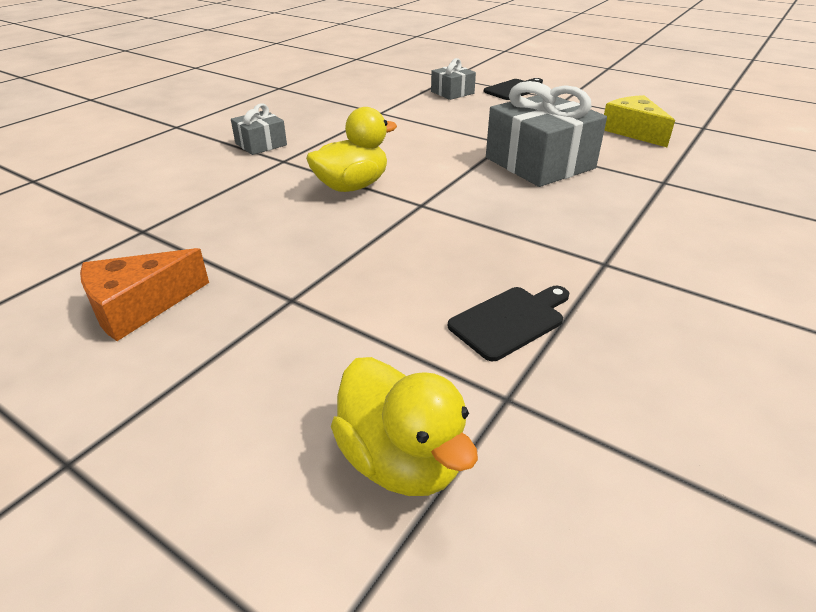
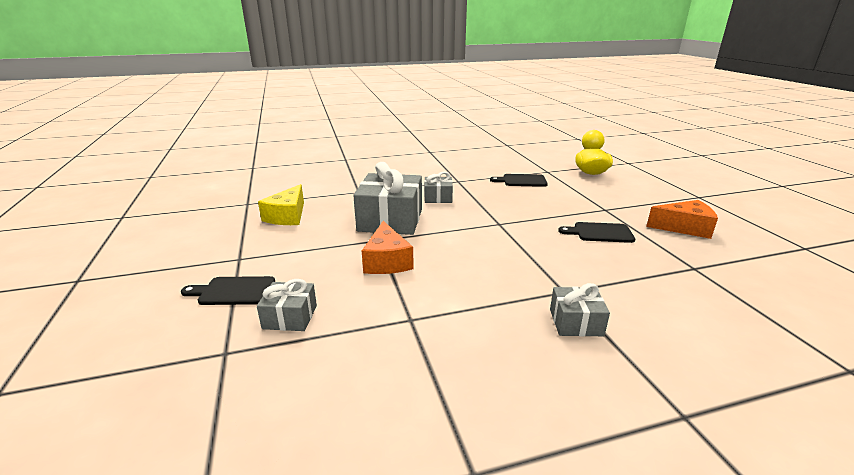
camera: 140 degrees left, 10 degrees down
yellow duck [306,107,397,192] -> none
none -> orange cheese [362,221,414,274]
none -> grey gift [424,172,453,203]
none -> black cutting board [558,222,635,243]

